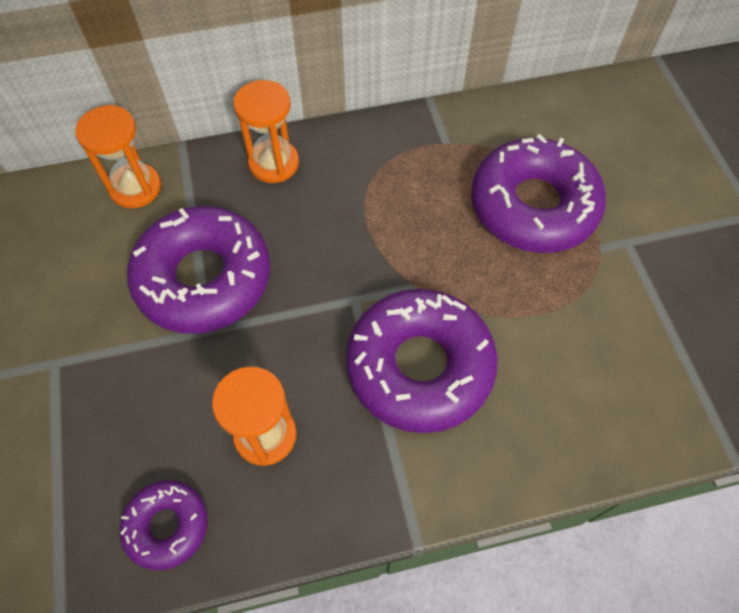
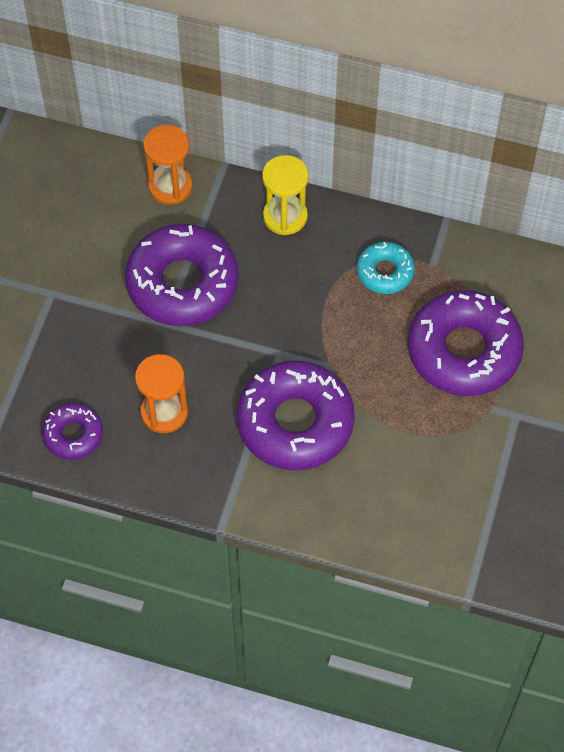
camera: 30 degrees right, 0 degrees up
orange hourglass [233,80,299,183] -> yellow hourglass [262,155,309,235]
none -> turquoise donut [357,242,415,294]

